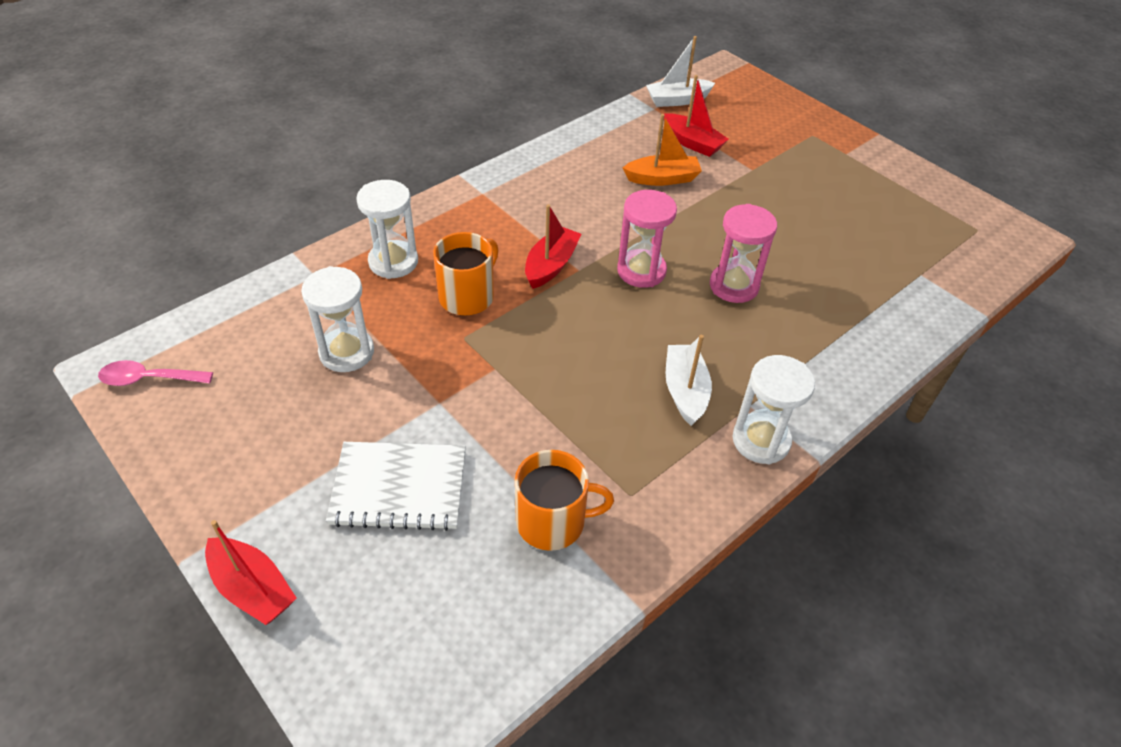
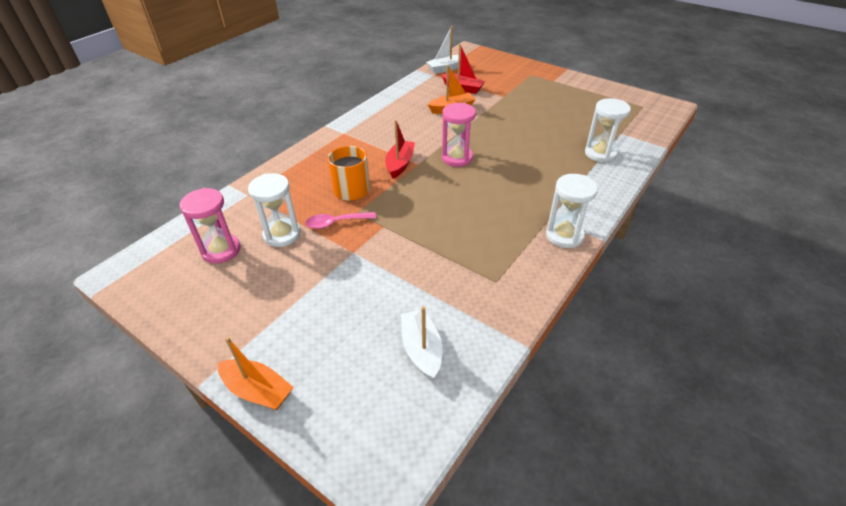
camera: 10 degrees left, 5 degrees down
pink spoon [98,360,213,386] -> pink spoon moved to [305,212,376,229]
red boat [205,520,297,625] -> orange boat [218,337,293,410]
white notebook [326,442,466,531] -> none
white hourglass [356,180,418,279] -> white hourglass moved to [585,98,631,163]
orange mug [515,450,614,551] -> none
white boat [666,335,712,426] -> white boat moved to [401,306,442,380]
pink hourglass [710,204,777,303] -> pink hourglass moved to [180,188,240,264]

